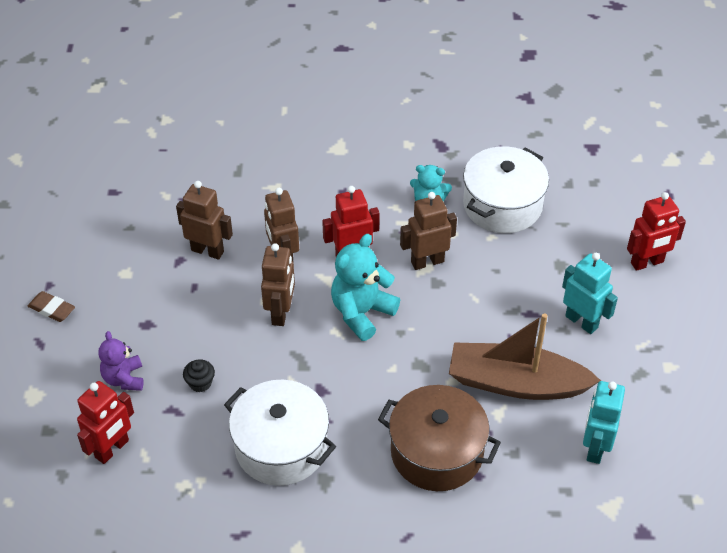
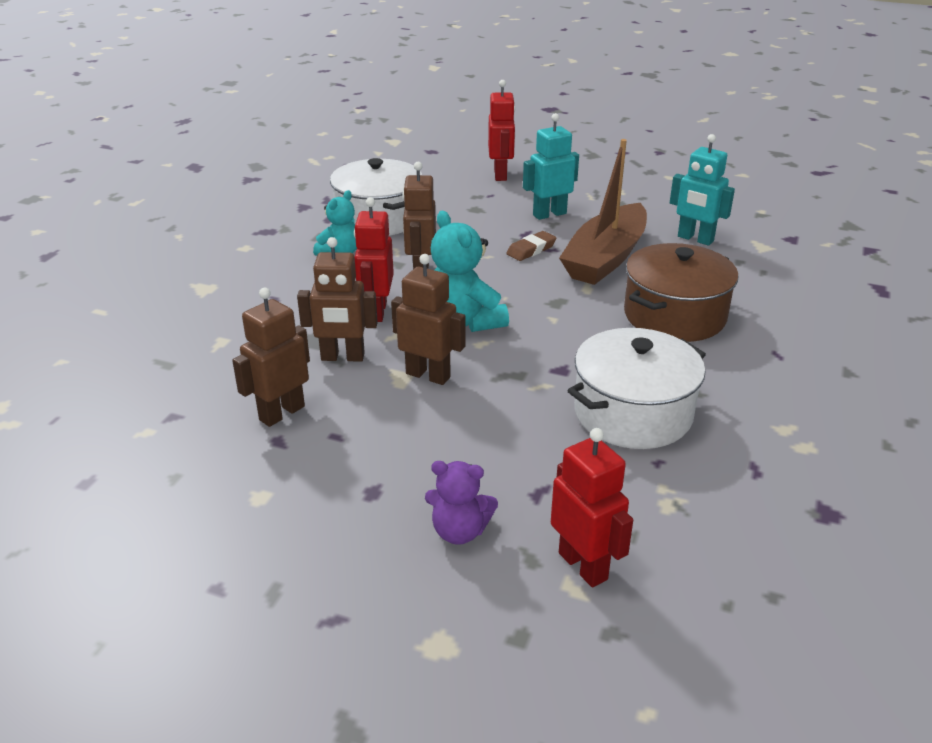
camera: 70 degrees left, 15 degrees down
brown eraser [28,291,75,322] -> brown eraser moved to [506,231,556,261]
black cupcake [183,359,215,392] -> none

